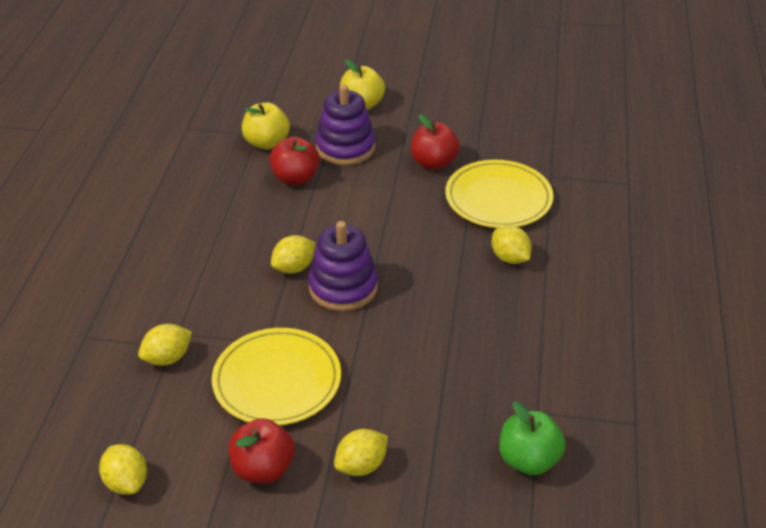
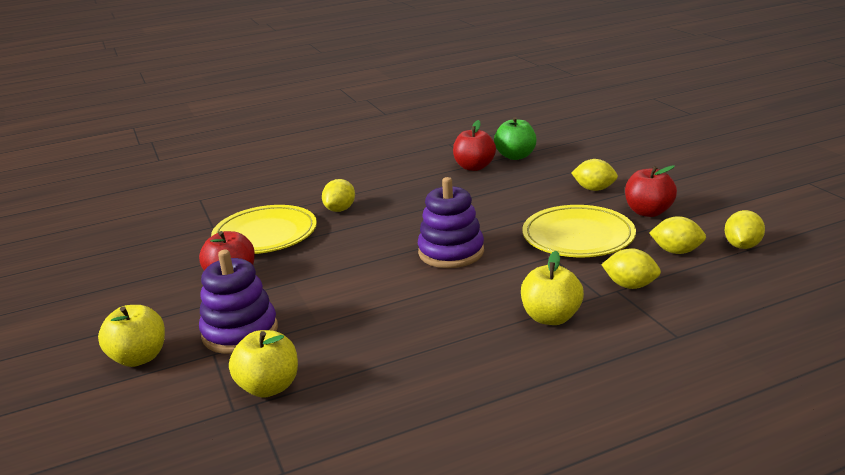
camera: 120 degrees left, 15 degrees down
red apple [270,137,320,185] -> red apple moved to [453,120,496,171]
yellow lemon [271,235,315,274] -> yellow lemon moved to [649,216,706,254]
none -> yellow apple [521,251,584,325]

